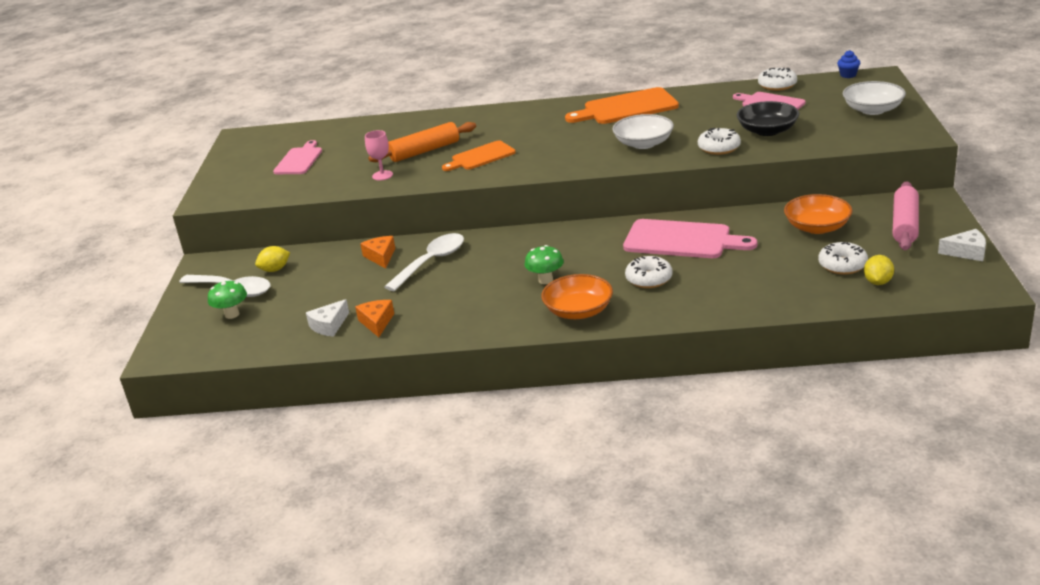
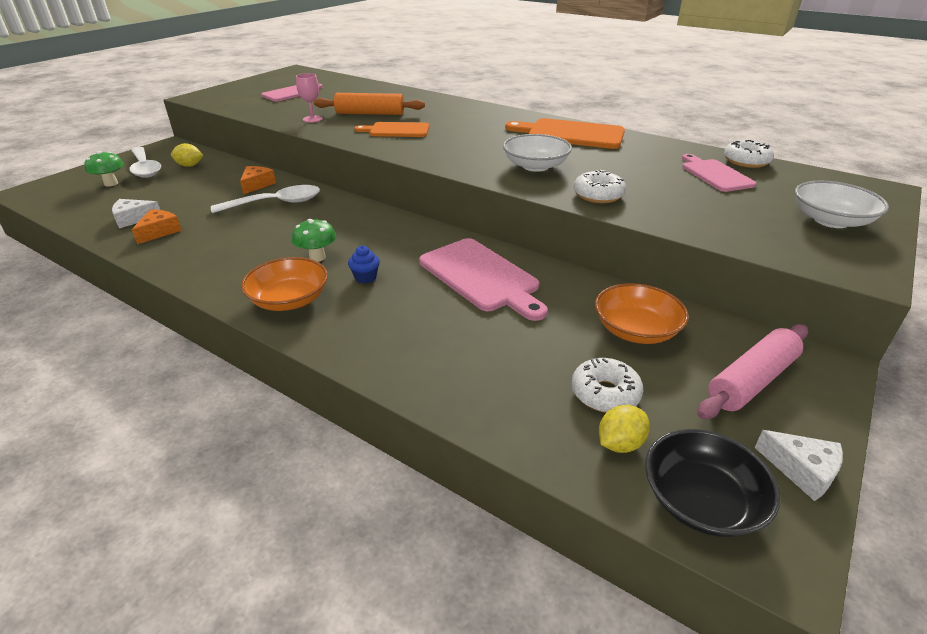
camera: 30 degrees right, 5 degrees up
white donut [625,256,673,288] -> none
black bowl [737,101,799,136] -> black bowl moved to [645,429,781,537]
blue cupcake [837,50,860,78] -> blue cupcake moved to [348,246,380,283]

